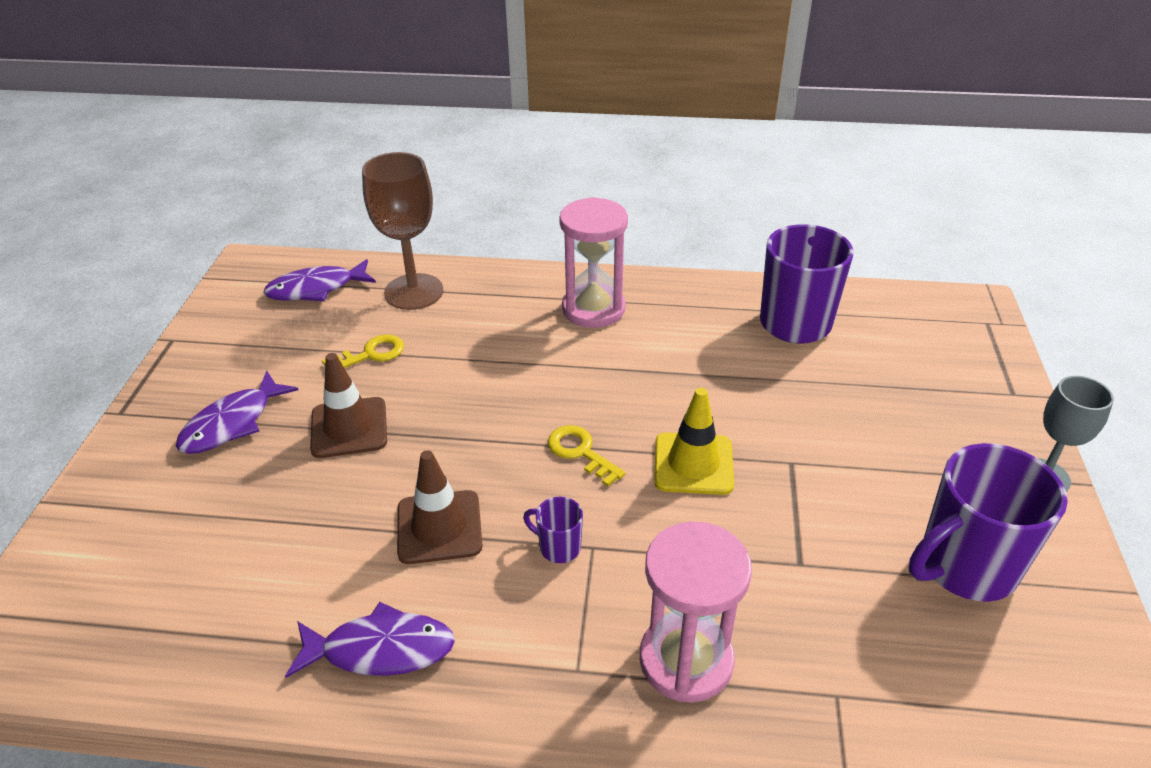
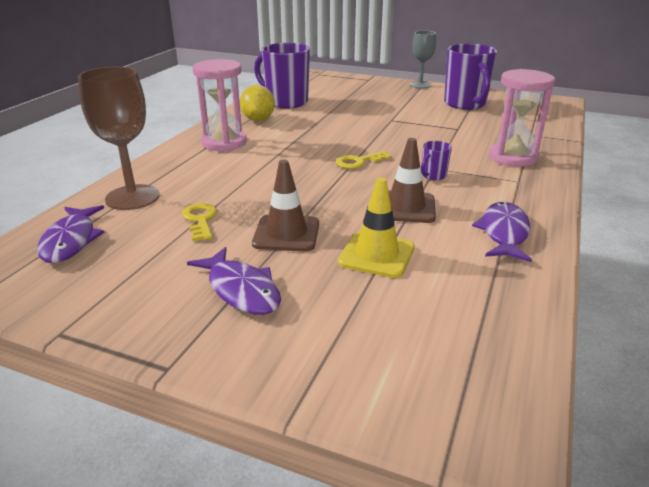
camera: 75 degrees left, 10 degrees down
yellow traffic cone [654,388,734,495] -> yellow traffic cone moved to [338,177,415,278]
none -> yellow lemon [240,85,275,121]

